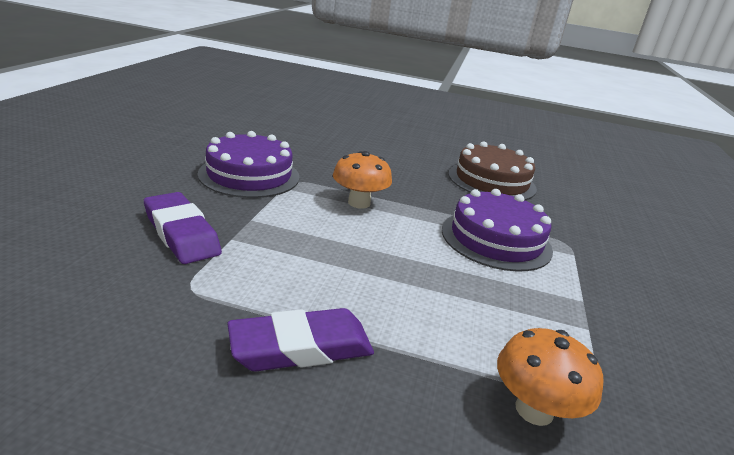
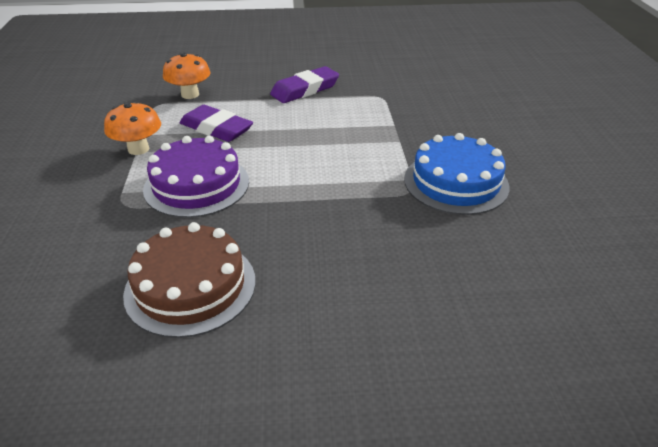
camera: 165 degrees right, 10 degrees up
purple eraser [144,192,222,264] -> purple eraser moved to [180,105,253,142]
purple cake [198,131,300,198] -> blue cake [404,133,509,215]
orange mushroom [333,151,392,209] -> orange mushroom moved to [104,101,161,155]

